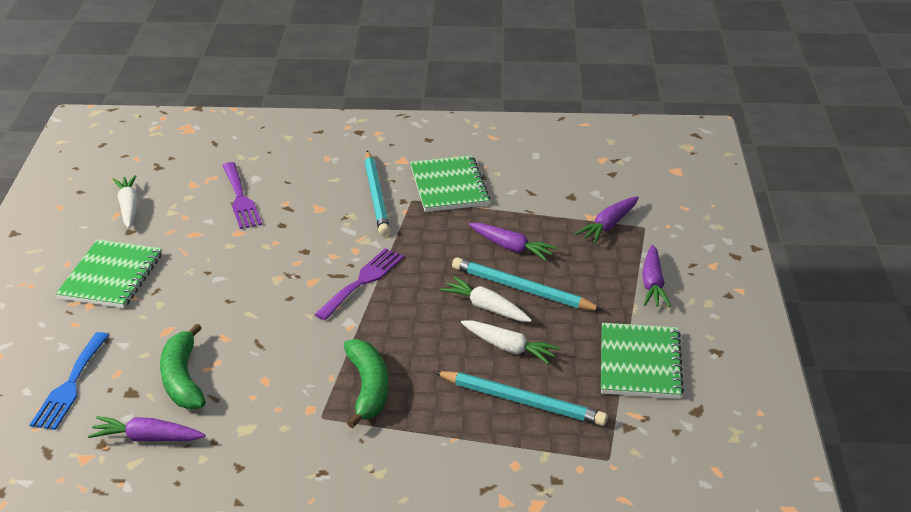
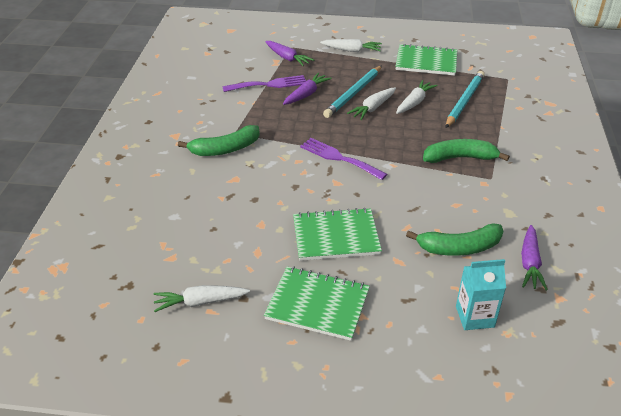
camera: 85 degrees left, 5 degrees up
blue fork [30,332,109,430] -> turquoise carton [456,259,506,330]
purple fork [222,162,262,229] -> purple fork moved to [222,75,306,92]
turquoise pencil [364,151,390,236] -> green banana [178,125,260,156]
green notebook [410,155,490,212] -> green notebook moved to [293,208,382,261]
purple carrot [642,245,671,307] -> white carrot [320,39,382,52]

